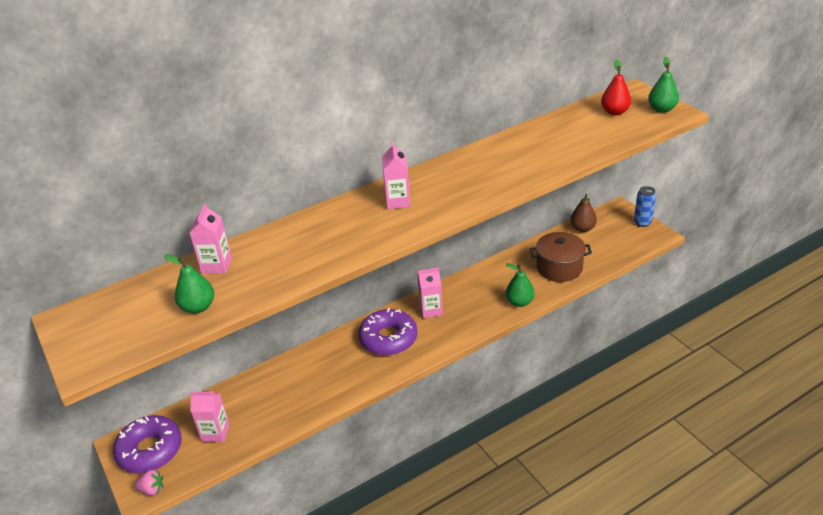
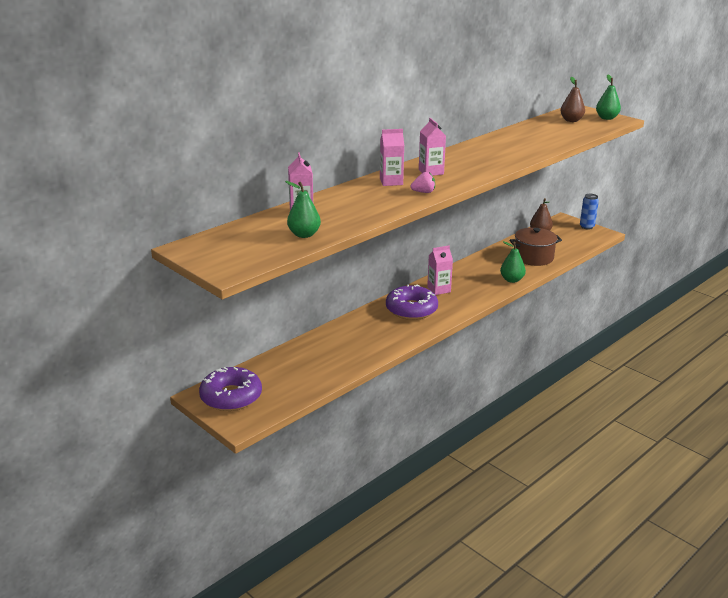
camera: 15 degrees left, 10 degrees down
pink strawberry [134,470,163,495] -> pink strawberry moved to [411,172,435,193]
pink carton [190,391,230,442] -> pink carton moved to [380,129,404,186]
red pear [601,60,631,116] -> brown pear [561,77,585,122]

